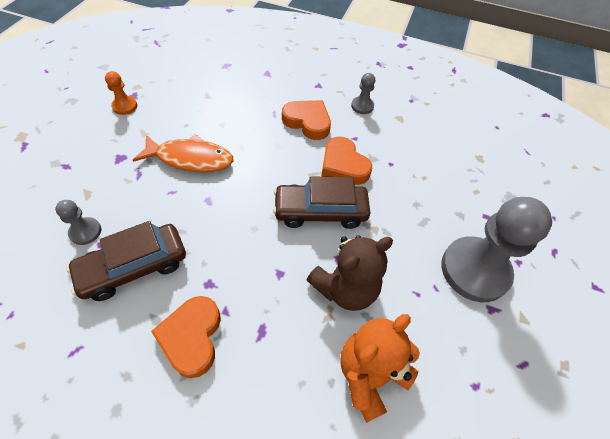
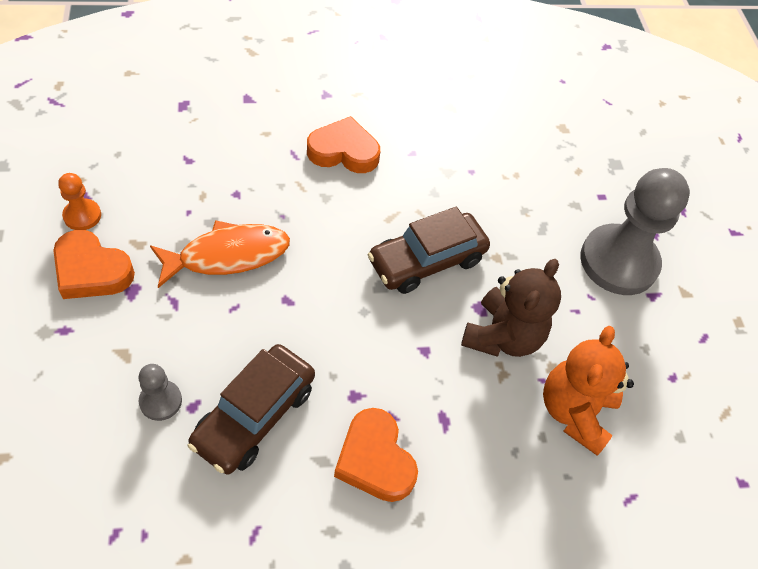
camera: 30 degrees left, 0 degrees up
orange heart [322,137,372,185] -> orange heart moved to [53,230,135,299]
grey pawn [351,73,375,114] -> none

